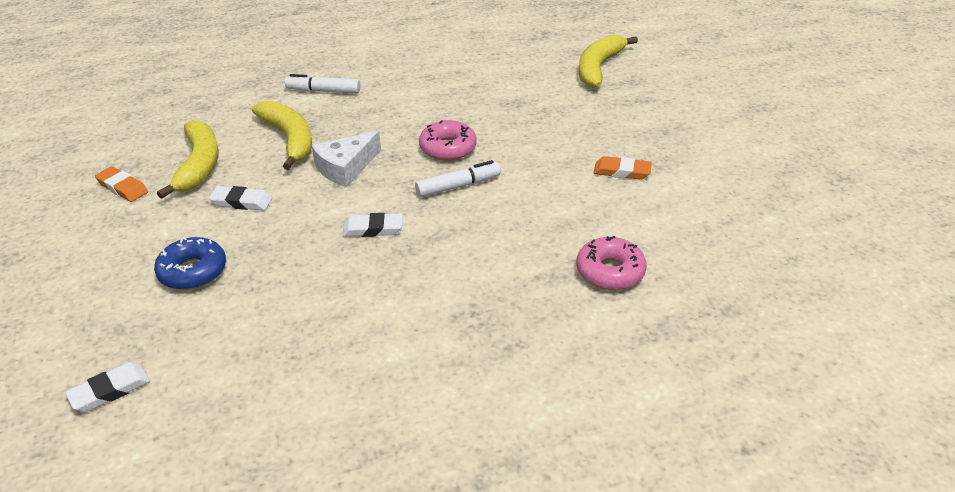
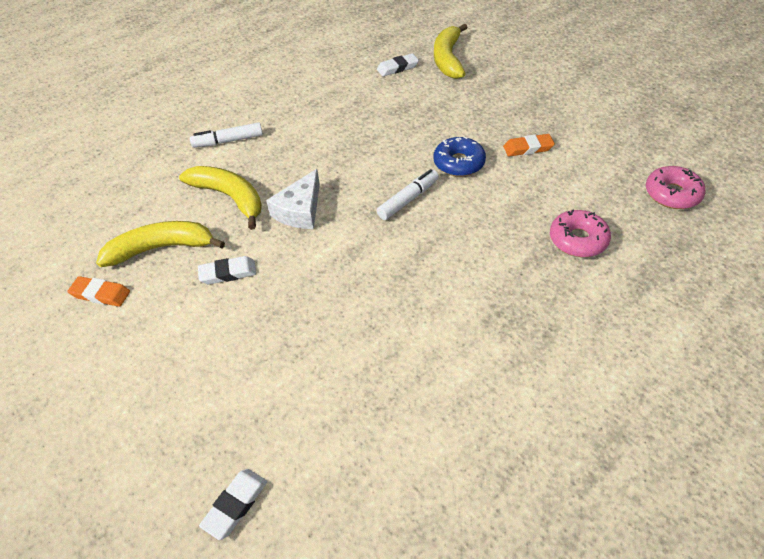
camera: 20 degrees left, 10 degrees up
blue donut [154,237,226,290] -> blue donut moved to [434,136,486,177]
yellow banana [157,120,219,199] -> yellow banana turned 75 degrees counterclockwise [96,221,225,267]
white eraser [342,213,403,237] -> white eraser moved to [377,53,419,76]
pink donut [419,120,476,161] -> pink donut moved to [646,166,706,209]

